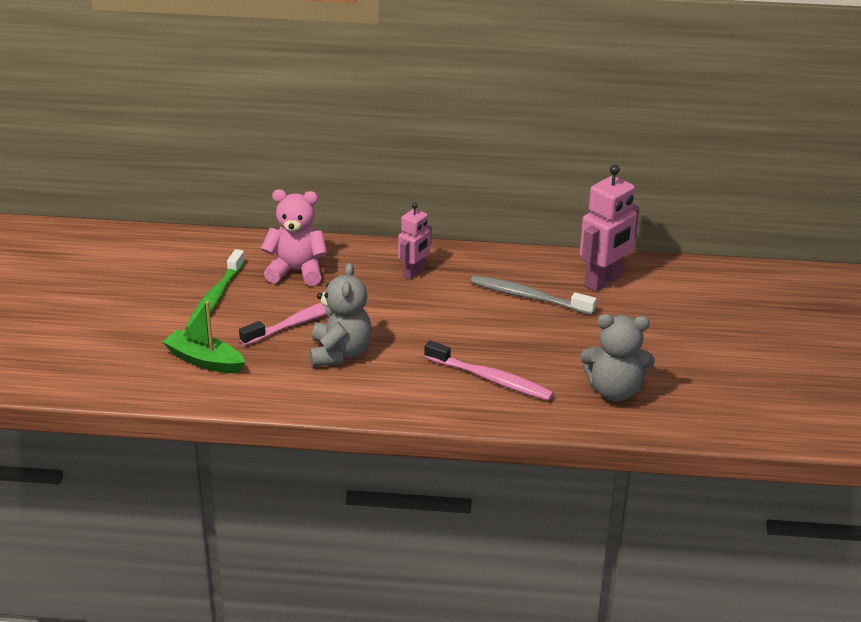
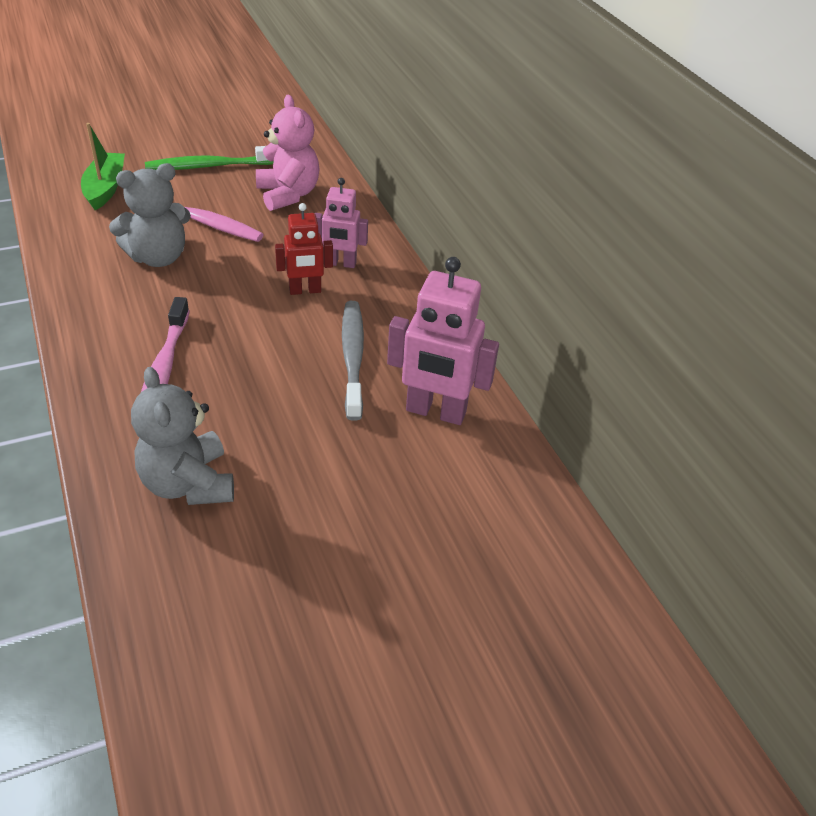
camera: 60 degrees right, 10 degrees up
none -> red robot [275,203,333,295]

